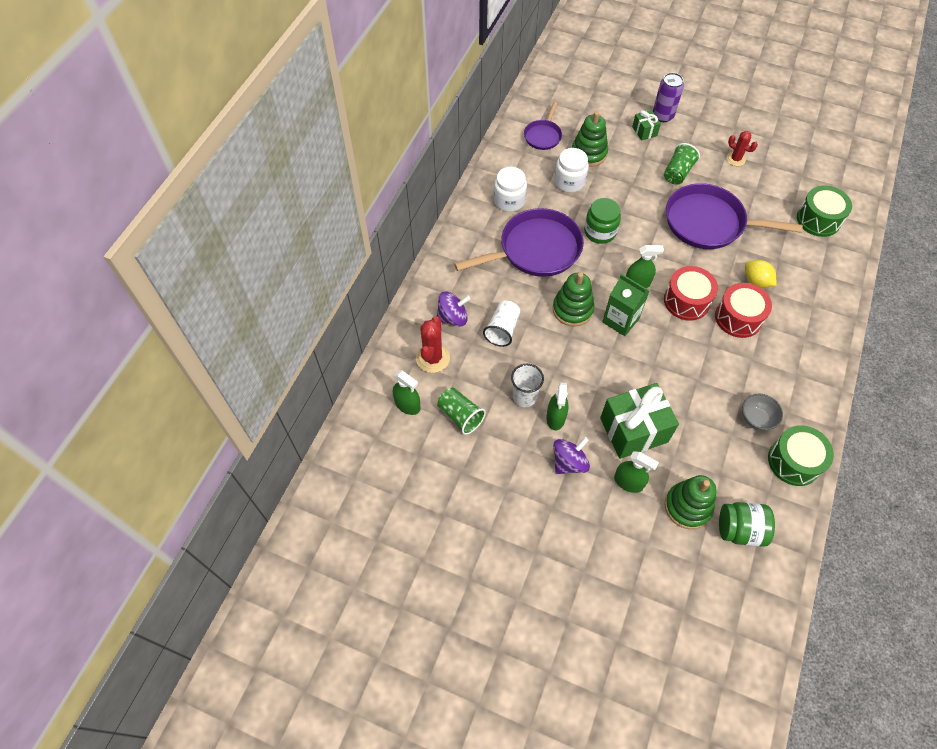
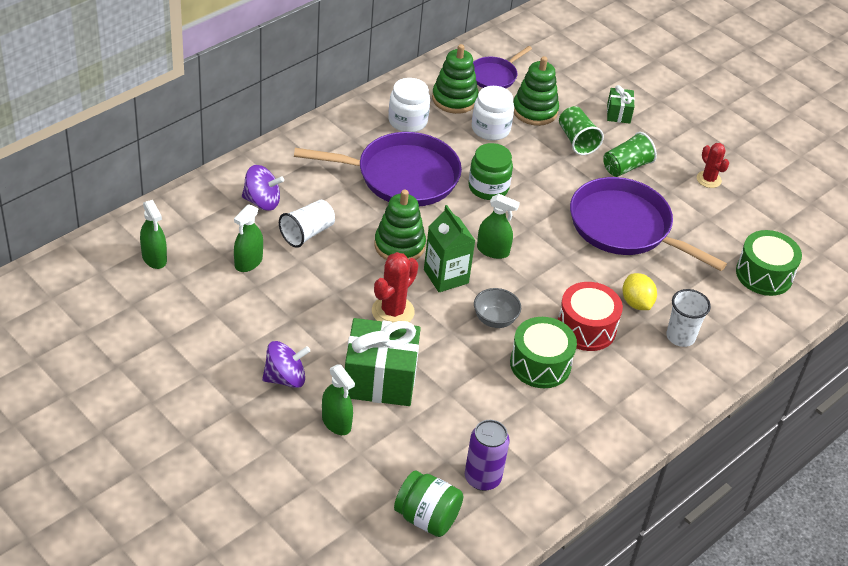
camera: 20 degrees right, 15 degrees down
red cactus [416,316,450,373] -> red cactus moved to [372,252,418,323]
green cup [437,388,486,435] -> green cup moved to [559,106,604,155]
white cup [511,364,544,407] -> white cup moved to [666,289,711,347]
green spray bottle [546,382,568,430] -> green spray bottle moved to [234,204,263,272]
purple can [653,73,684,122] -> purple can moved to [465,420,510,491]
red drum [664,266,718,321] -> none
green stacking toy [665,475,717,529] -> green stacking toy moved to [432,44,478,114]
grey bowl [742,394,783,431] -> grey bowl moved to [474,288,521,328]
green drum [768,425,834,486] -> green drum moved to [510,317,577,388]

